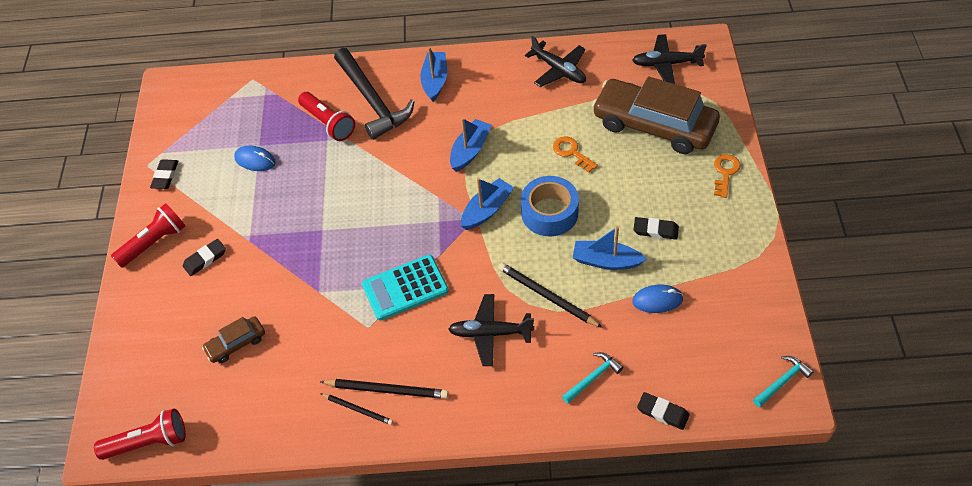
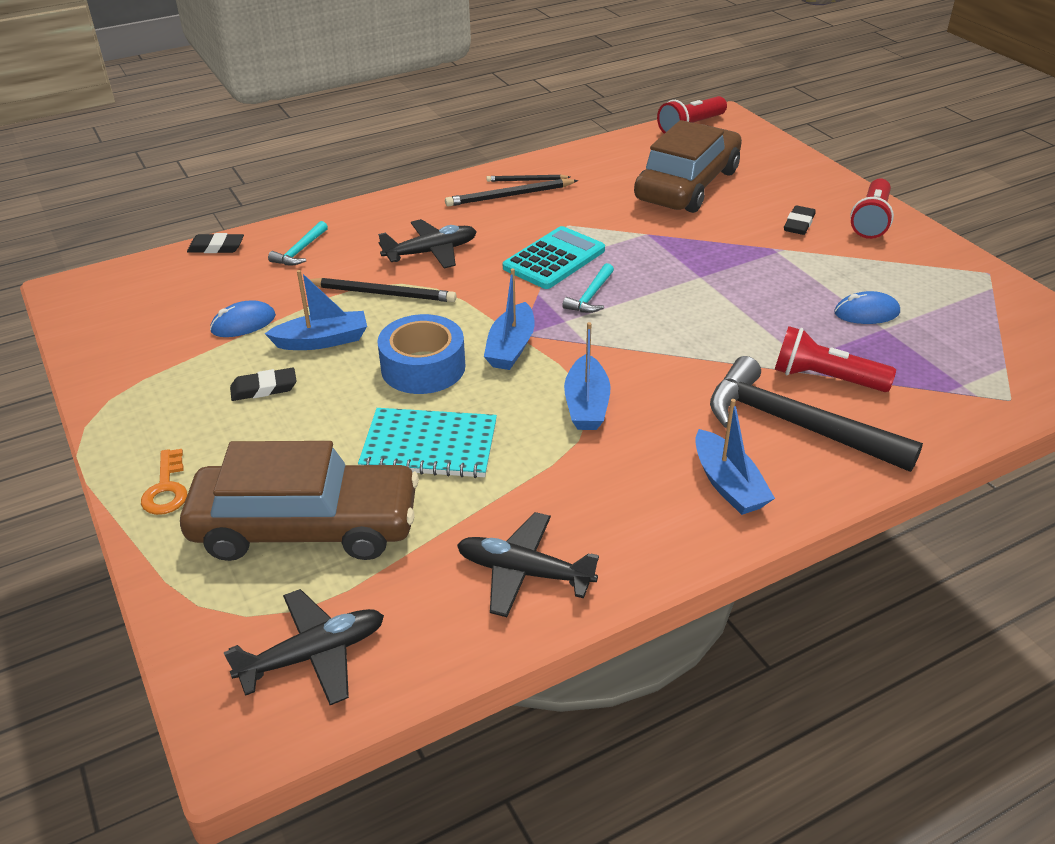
camera: 150 degrees right, 15 degrees down
black eraser [150,159,178,189] -> none
brown car [202,316,265,363] -> brown car [634,120,742,213], size x2.25
orange key [553,137,598,173] -> turquoise notebook [358,408,497,478]
turquoise hammer [753,356,814,407] -> turquoise hammer moved to [562,263,614,313]

